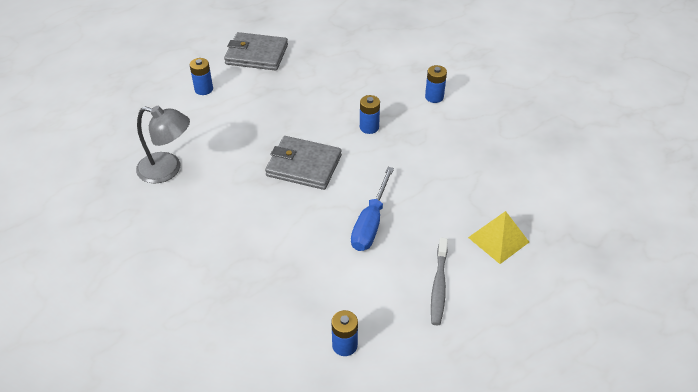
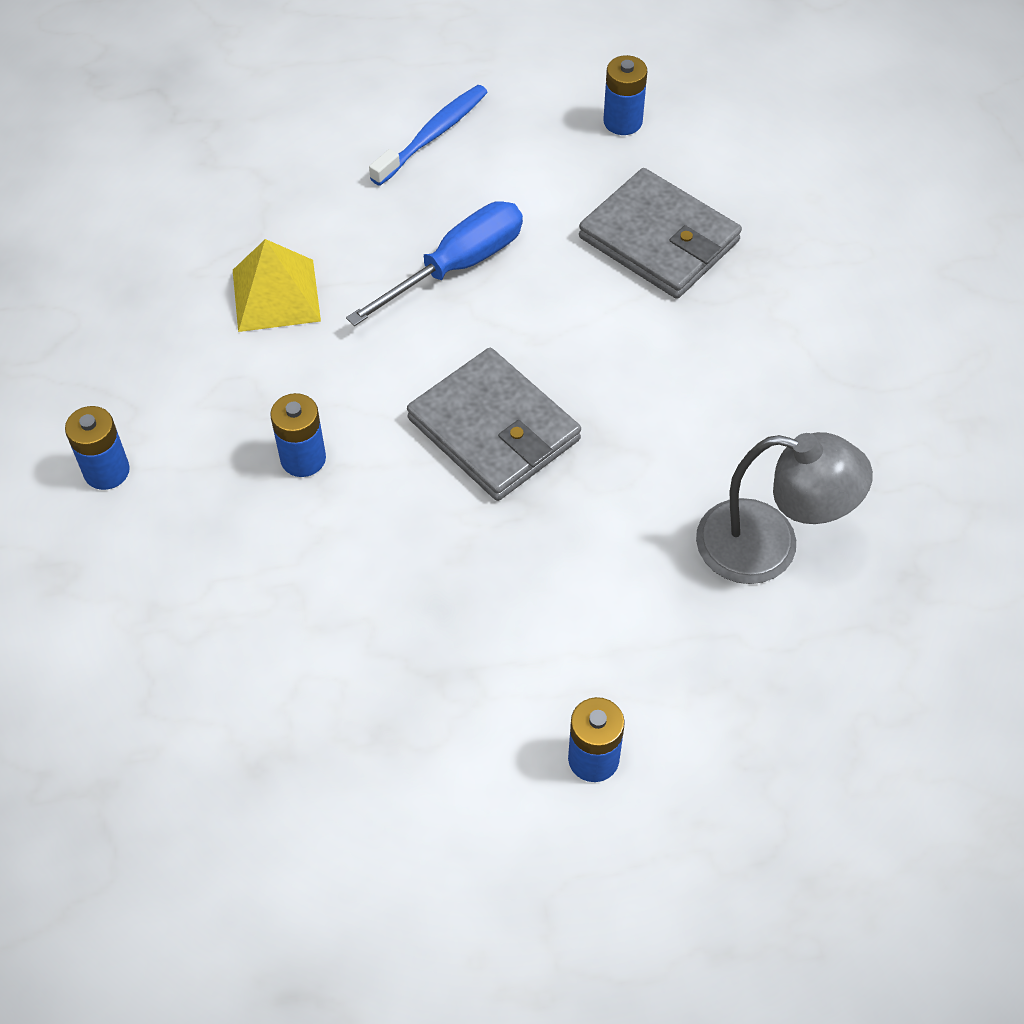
camera: 150 degrees left, 10 degrees up
grey lamp [136,106,190,183] -> grey lamp turned 150 degrees clockwise [696,432,873,584]
grey wallet [224,32,288,71] -> grey wallet moved to [579,168,742,299]
grey toothbrush [431,237,448,325] -> blue toothbrush [369,85,488,186]
yellow pyramid [468,211,529,264] -> yellow pyramid moved to [233,239,321,332]

